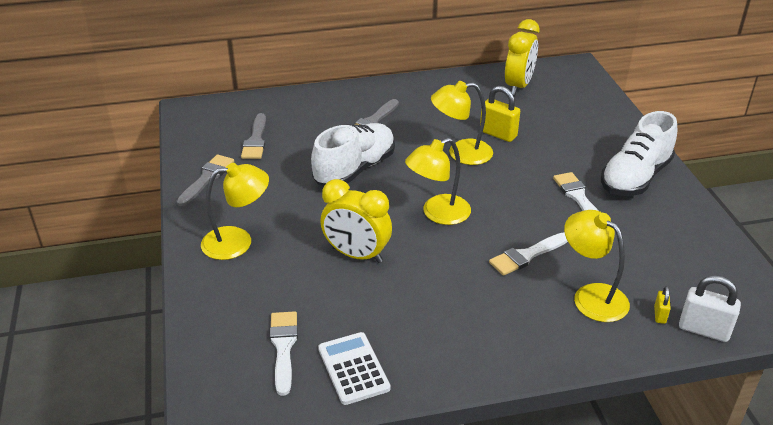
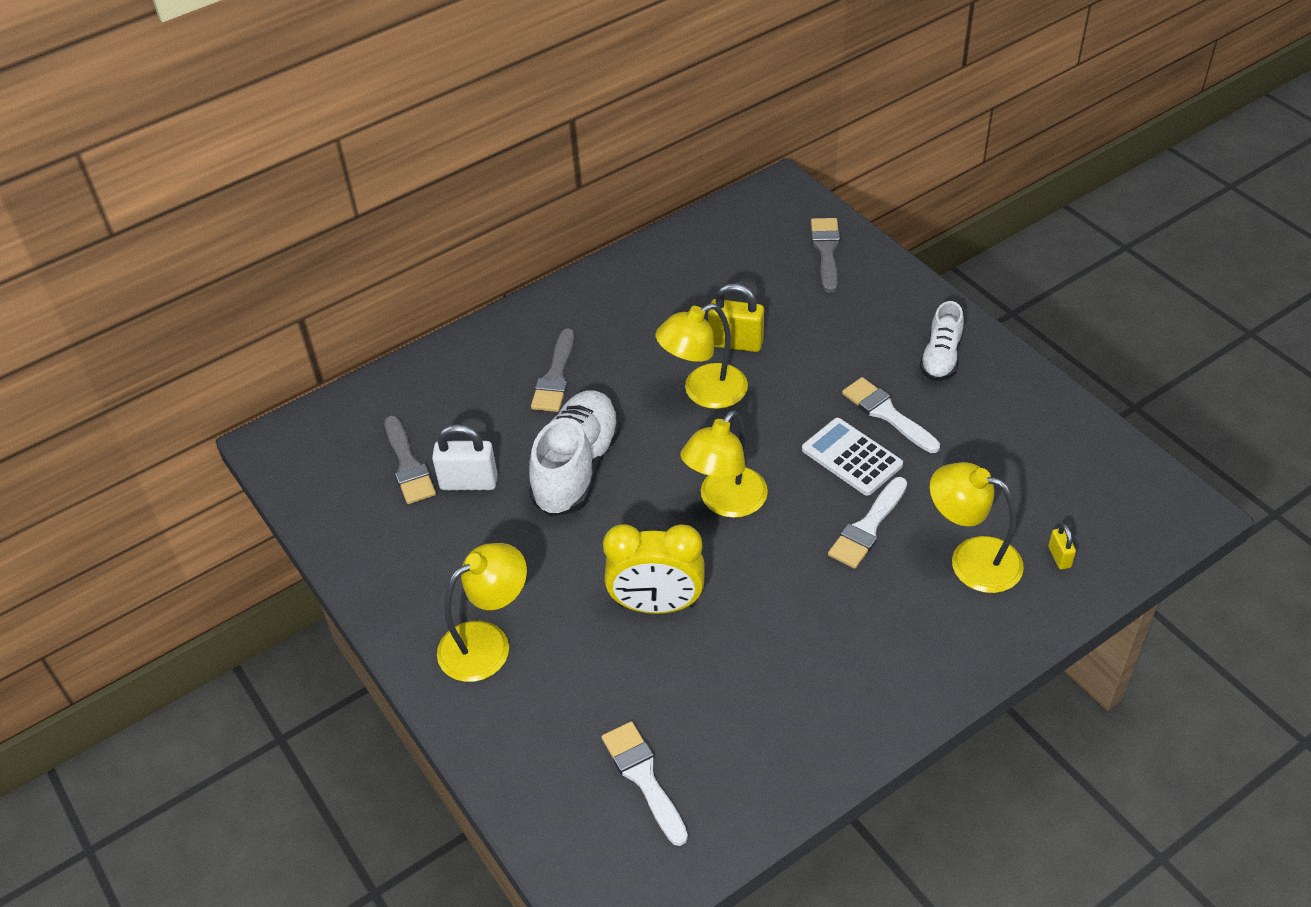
camera: 20 degrees left, 10 degrees up
grey brush [177,155,234,206] -> grey brush moved to [811,218,840,293]
white calculator [318,332,391,405] -> white calculator moved to [802,418,903,496]
yellow clock [505,19,540,95] -> none
white shoe [601,111,677,196] -> white shoe [920,301,964,381], size x0.58
white padlock [679,275,741,342] -> white padlock moved to [432,424,498,490]

